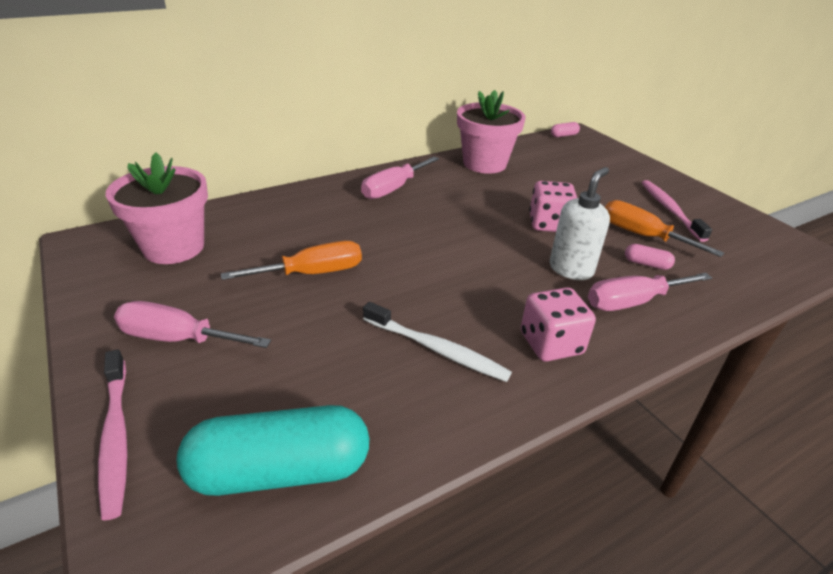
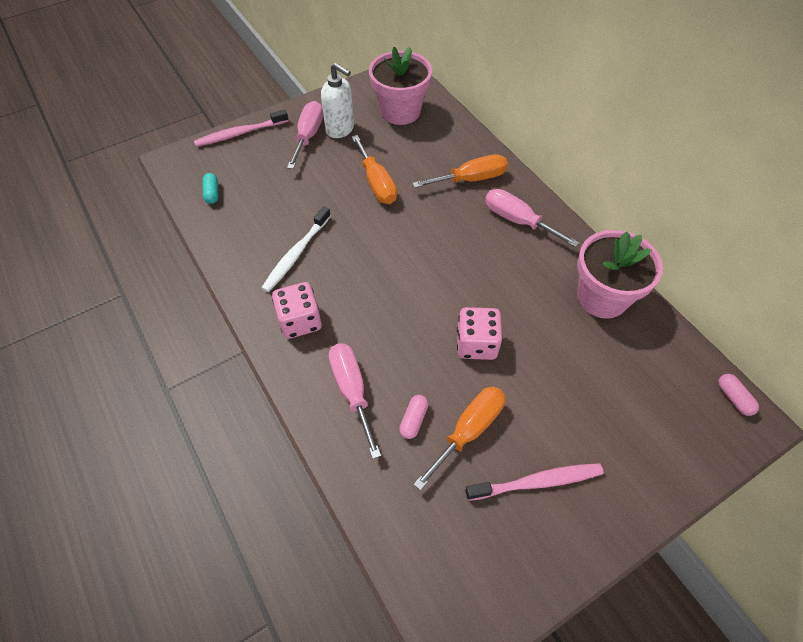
camera: 90 degrees right, 20 degrees up
turquoise capsule [177,405,369,496] -> turquoise capsule [202,173,219,204], size x0.41
white soap dispenser [550,167,610,280] -> white soap dispenser moved to [321,63,354,138]
none -> orange screwdriver [412,154,508,188]

